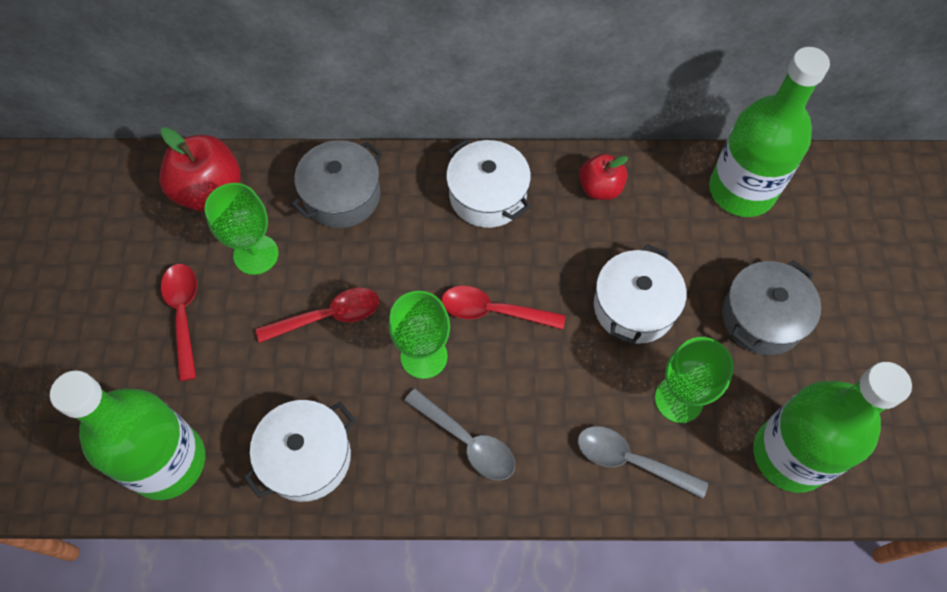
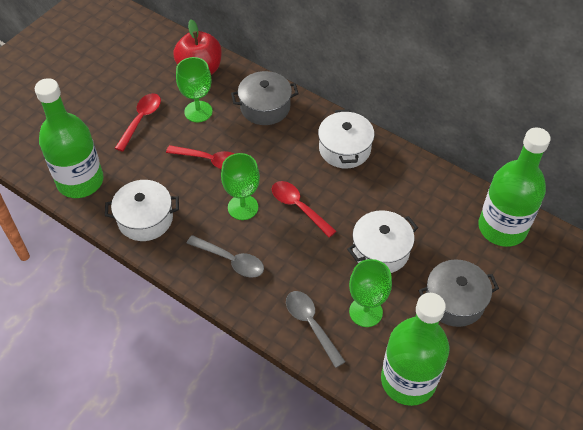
camera: 35 degrees right, 10 degrees down
grey spoon [404,388,515,480] -> grey spoon turned 45 degrees counterclockwise [187,235,264,278]
red apple [579,154,628,200] -> none

